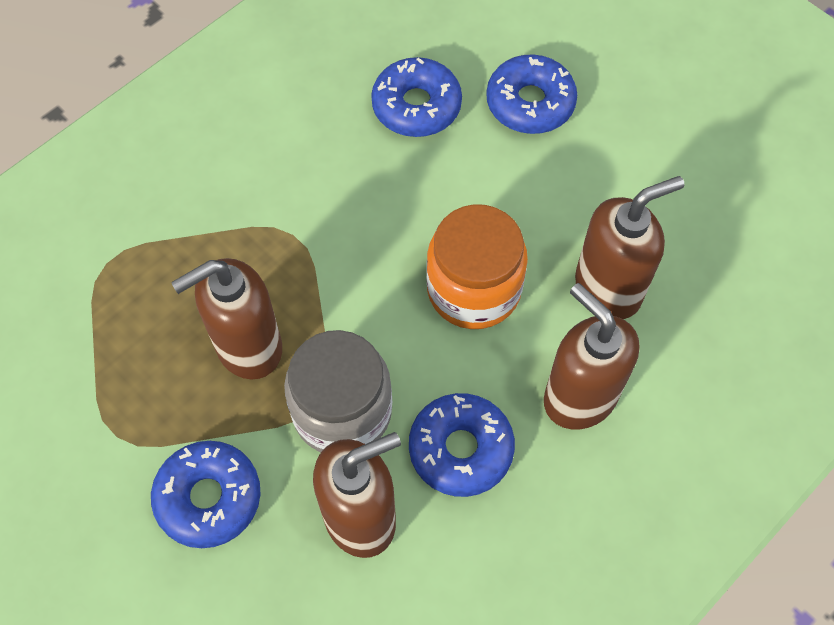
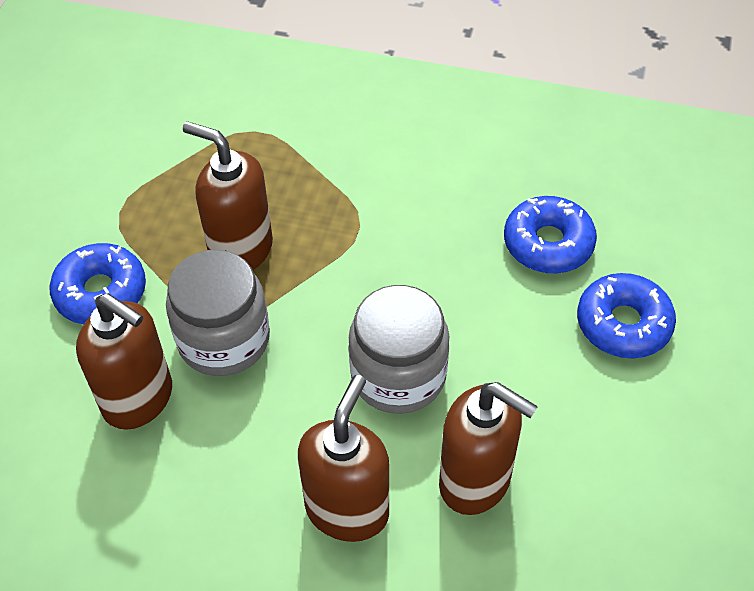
camera: 60 degrees right, 10 degrees down
blue donut [409,393,515,497] -> none
orange jar [426,204,528,329] -> grey jar [349,285,449,414]

